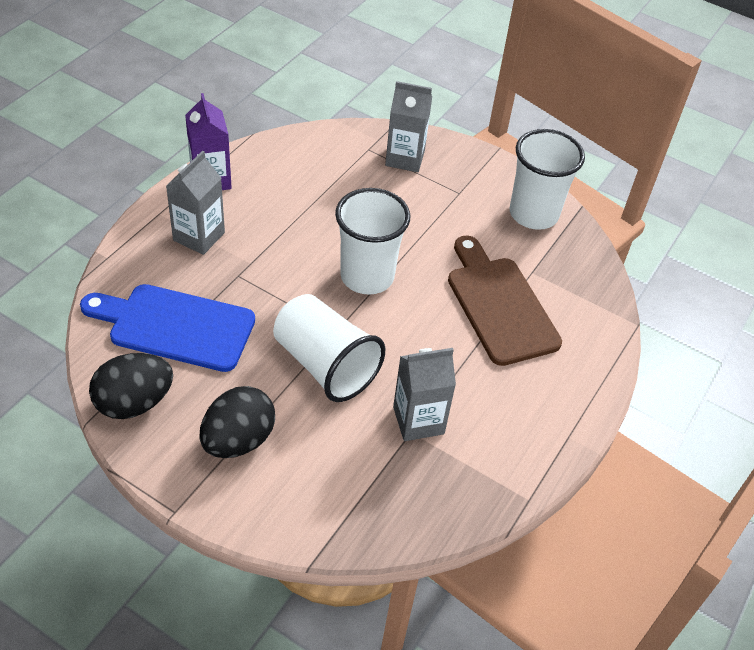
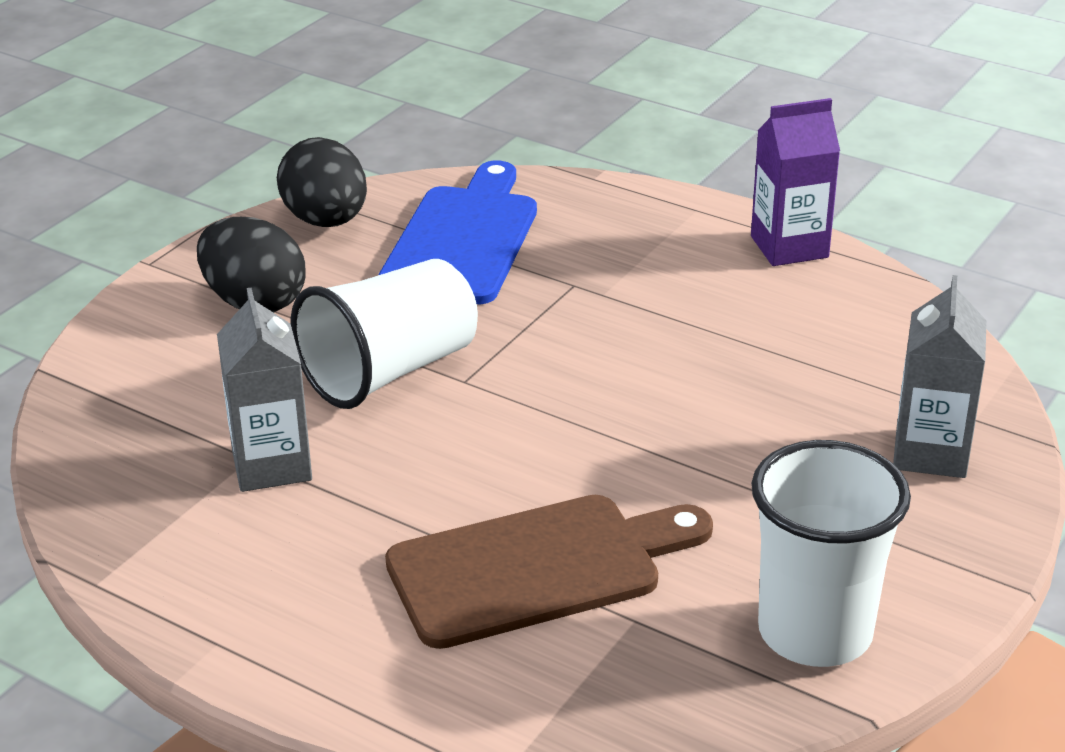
camera: 95 degrees right, 15 degrees down
grey carton [166,151,225,255] -> none
white cup [335,188,410,295] -> none

